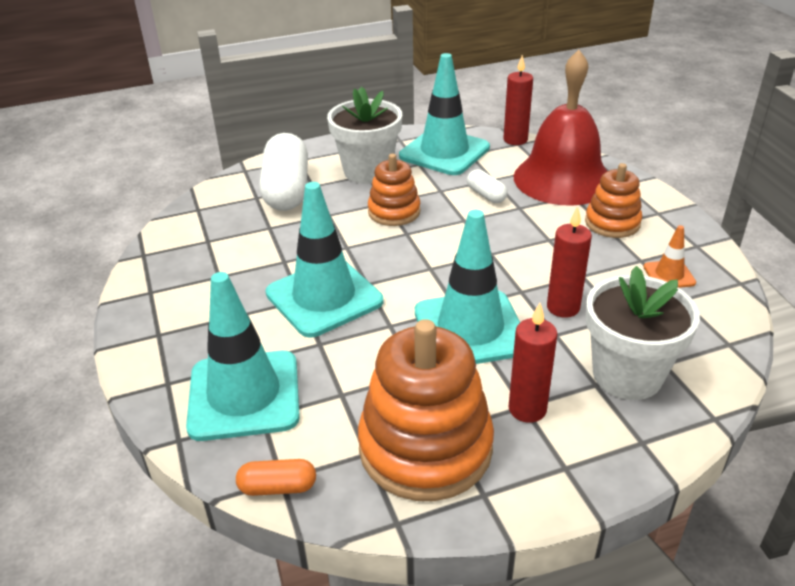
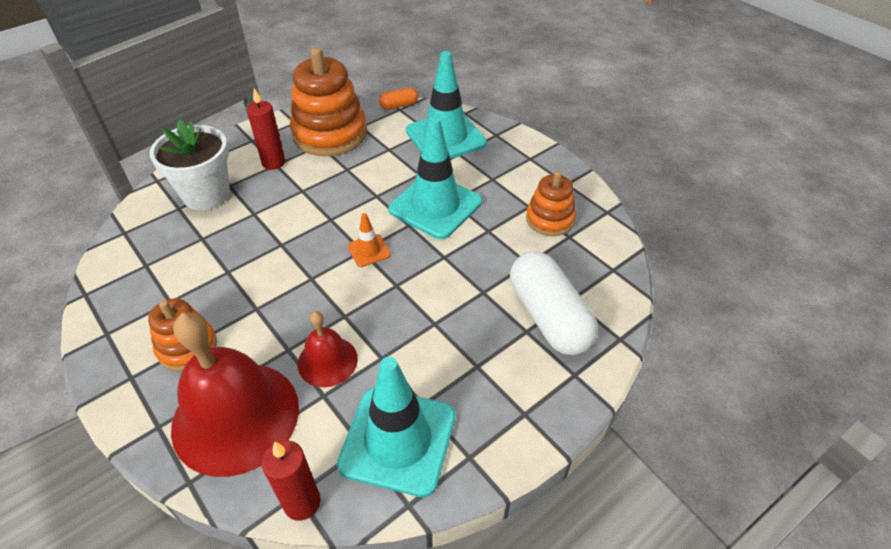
camera: 160 degrees right, 10 degrees up
white flower pot [327,87,402,184] -> none
orange stacking toy [368,154,421,226] -> orange stacking toy moved to [526,171,576,236]
turquoise traffic cone [415,210,520,364] -> none
white capsule [467,169,508,203] -> red bell [298,311,358,387]
red candle [547,206,592,318] -> none
orange traffic cone [643,225,696,288] -> orange traffic cone moved to [348,213,391,267]

